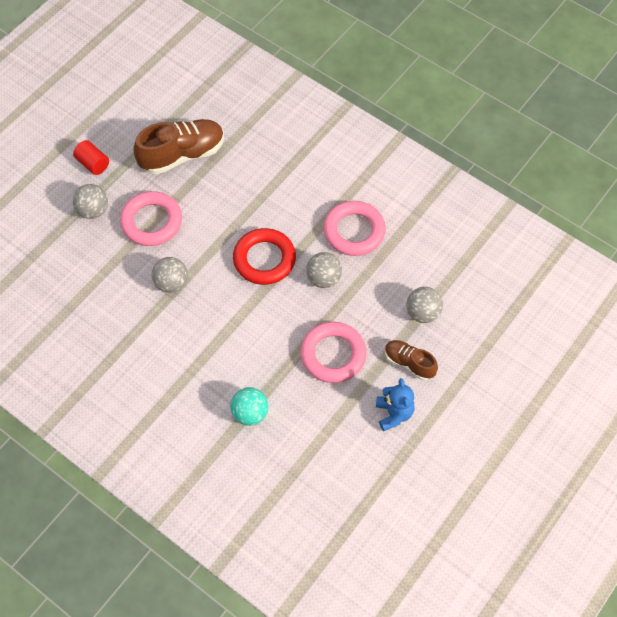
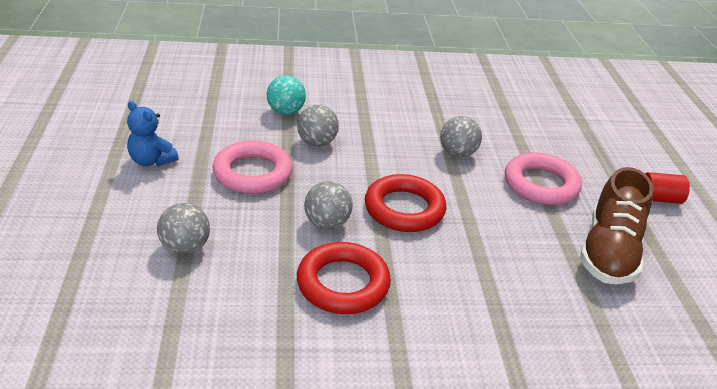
camera: 135 degrees right, 25 degrees down
grey ball [73,184,108,219] -> grey ball moved to [297,105,339,146]
pink ring [323,201,386,256] -> red ring [297,242,391,314]
brown shoe [385,340,438,380] -> none

